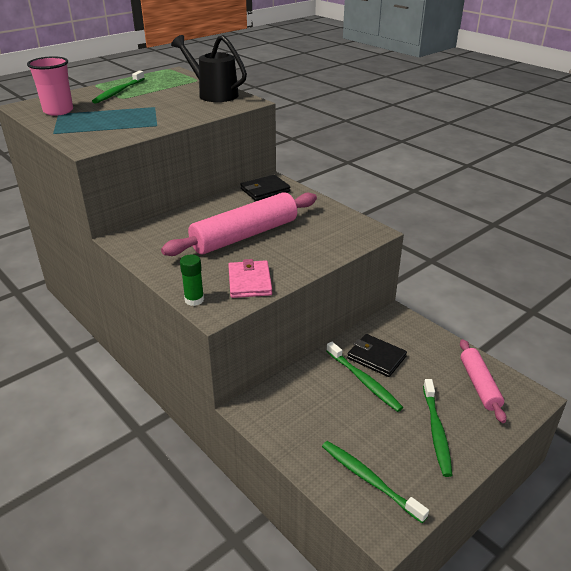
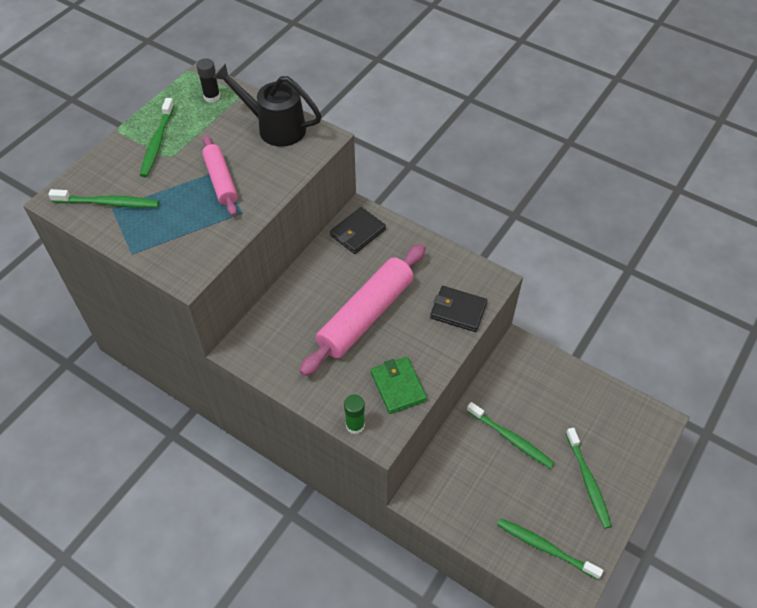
camera: 15 degrees left, 20 degrees up
pink cup [27,56,73,116] -> green toothbrush [49,189,159,208]
pink wallet [228,259,272,298] -> green wallet [371,357,427,414]
black wallet [347,334,407,377] -> black wallet moved to [430,286,487,332]
pink rolling pin [460,339,507,423] -> pink rolling pin moved to [202,135,238,216]
none -> black glue stick [196,58,220,103]

